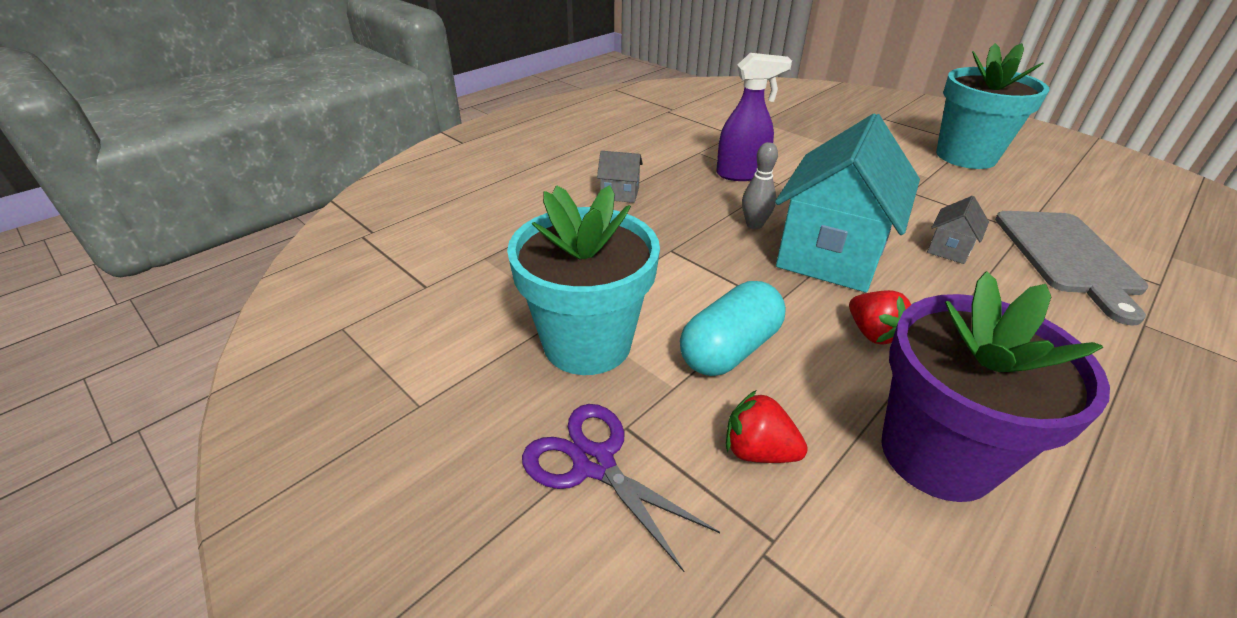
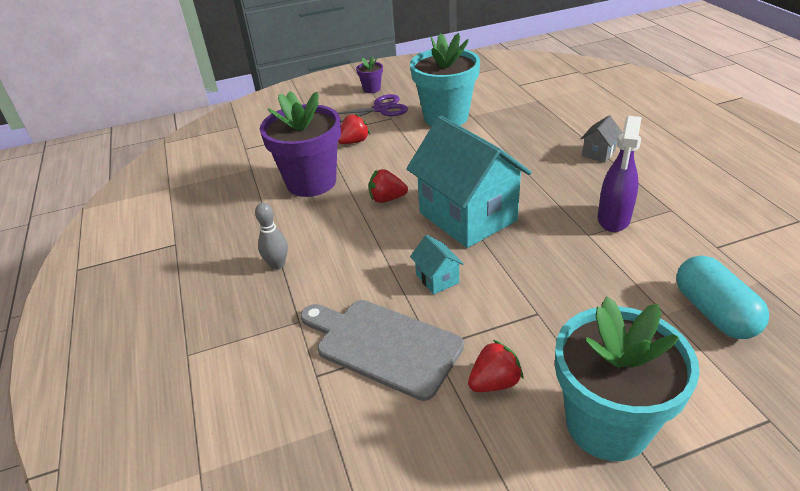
camera: 120 degrees right, 0 degrees up
turquoise capsule [680,281,786,376] -> turquoise capsule moved to [676,256,769,339]
grey bowling pin [742,142,778,229] -> grey bowling pin moved to [255,203,288,270]
grey house [927,196,989,264] -> turquoise house [410,235,464,294]
none -> purple flower pot [356,57,383,93]
none -> red strawberry [468,340,523,392]

